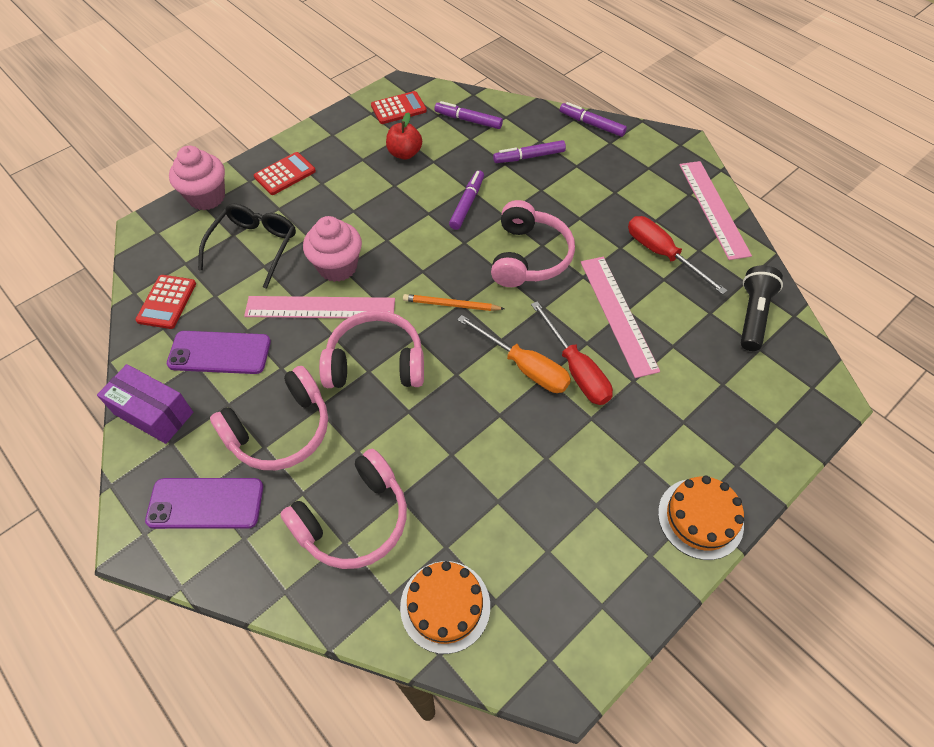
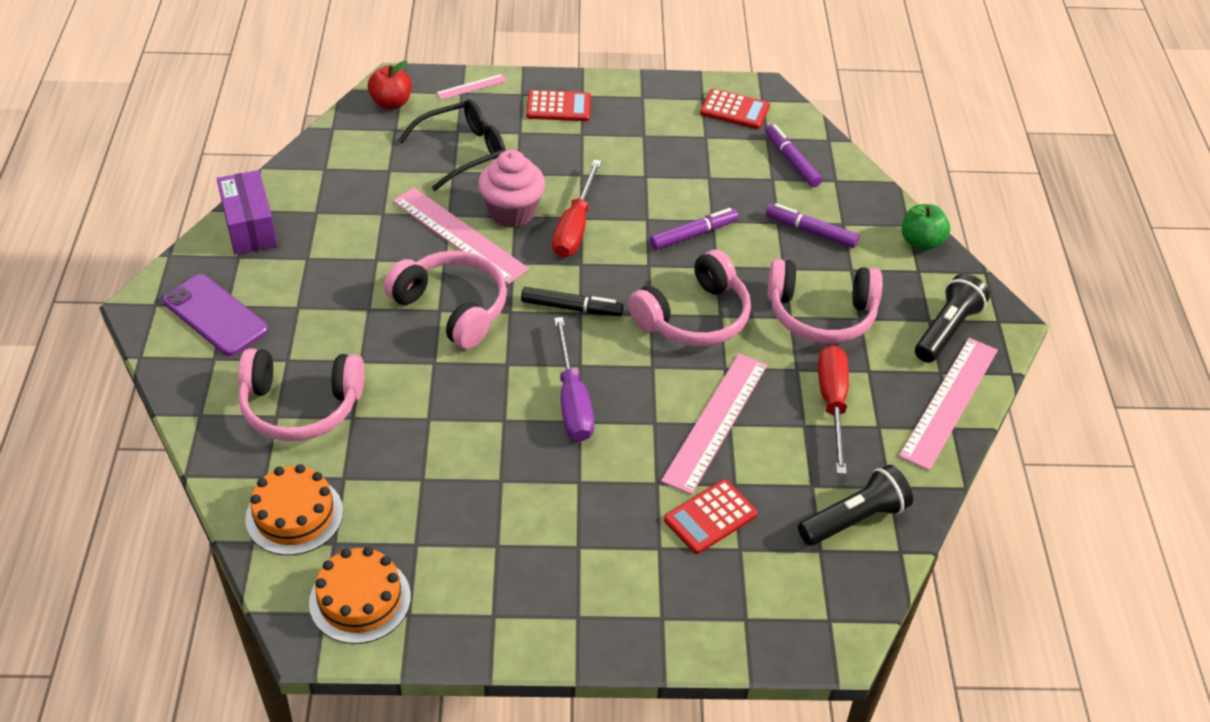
camera: 40 degrees right, 10 degrees down
red calculator [135,275,196,329] -> red calculator moved to [664,479,758,554]
purple phone [167,331,271,374] -> none
pink cupcake [169,146,225,210] -> pink ruler [436,74,507,100]
pink headphones [210,366,328,470] -> pink headphones moved to [768,259,883,343]
red apple [386,112,422,160] -> red apple moved to [368,60,412,109]
orange pencil [403,294,504,311] -> black marker [521,287,623,316]
orange screwdriver [457,315,571,393] -> purple screwdriver [554,317,594,442]
red screwdriver [531,301,613,405] -> red screwdriver moved to [552,160,602,258]
purple marker [560,102,627,137] -> green apple [902,204,950,250]
orange cake [658,476,744,560] -> orange cake moved to [309,547,411,644]
none -> black flashlight [915,274,990,363]

